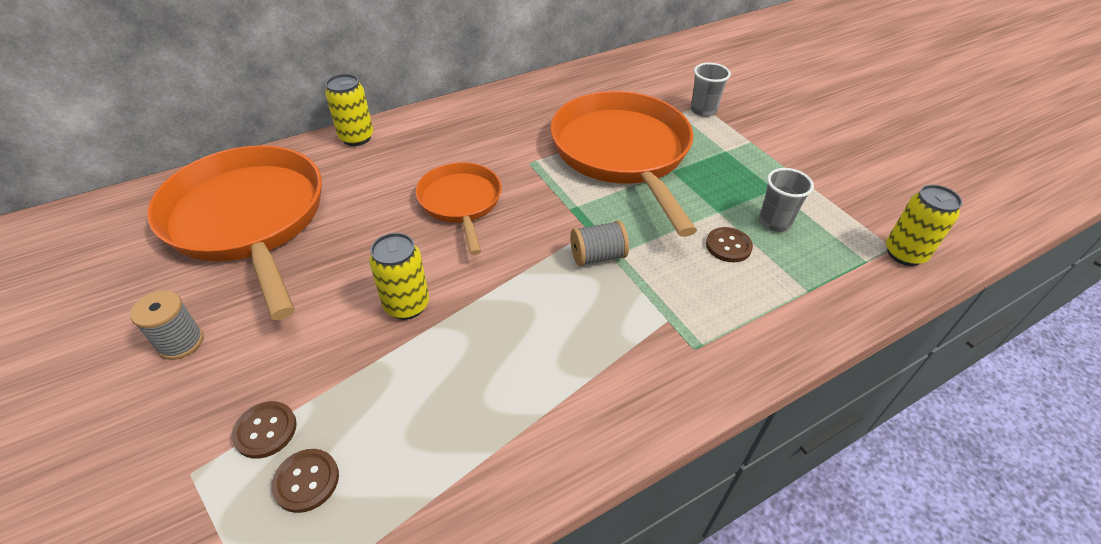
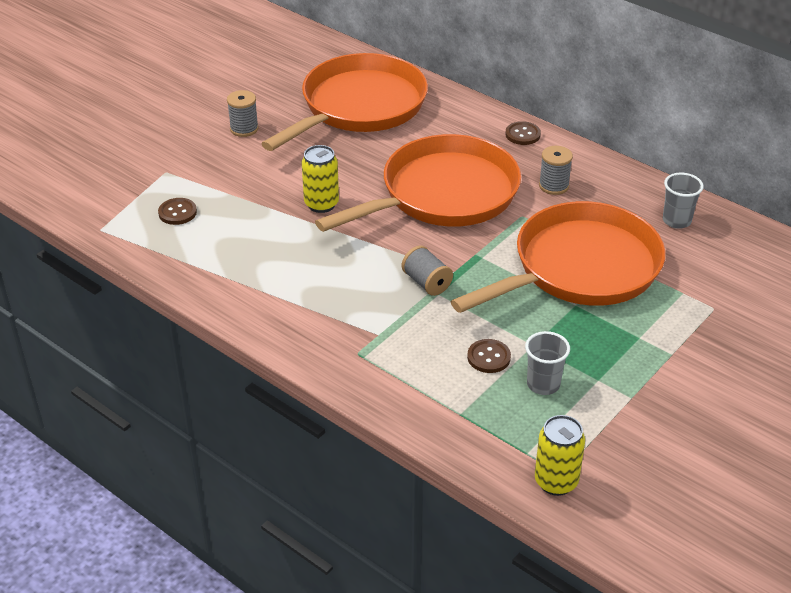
camera: 70 degrees right, 5 degrees down
brown button [232,401,297,459] -> brown button moved to [505,121,541,145]
yellow can [325,74,373,146] -> none
orange pan [416,162,502,255] -> orange pan [315,134,521,232], size x1.82
grey cup [691,62,731,117] -> grey cup moved to [663,173,704,229]
none -> grey spool [539,146,573,195]

